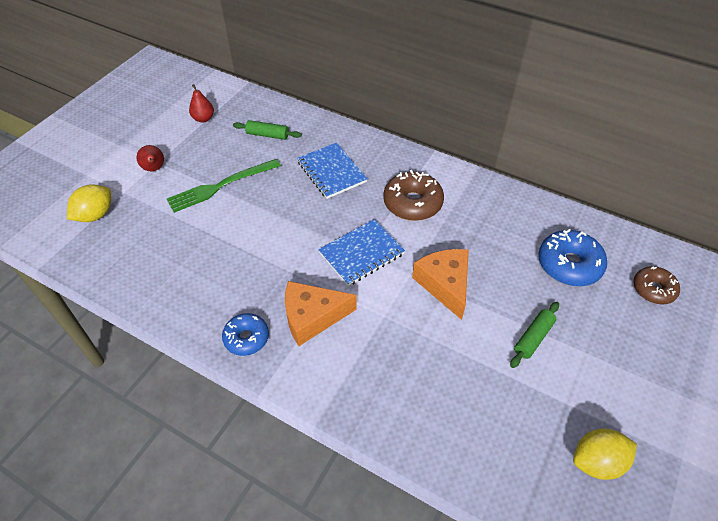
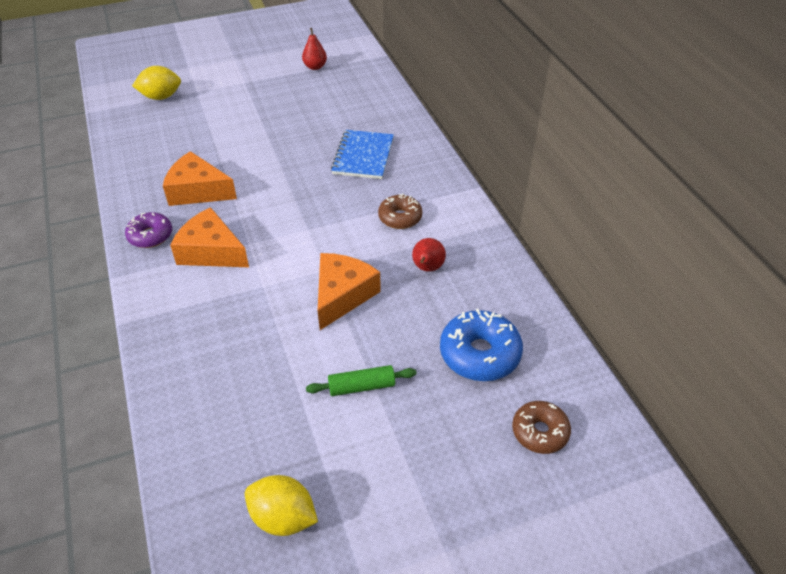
camera: 40 degrees right, 5 degrees down
red pear [137,145,164,171] -> red pear moved to [412,238,446,272]
green fork [167,159,281,213] -> none
blue donut [222,313,269,356] -> purple donut [125,212,172,248]
green rolling pin [233,120,301,140] -> none
blue notebook [318,219,405,286] -> none
brown donut [383,170,444,221] -> brown donut [378,194,423,229], size x0.64
none -> orange cheese [163,151,237,206]

